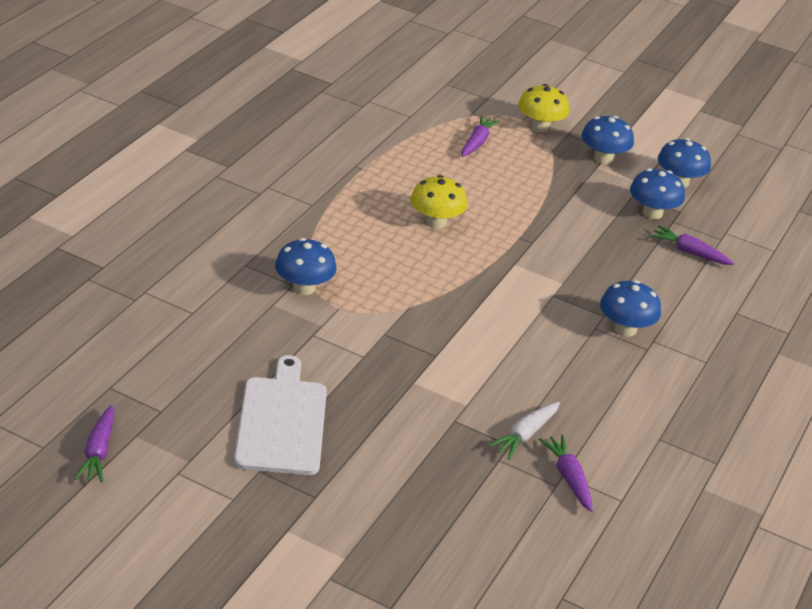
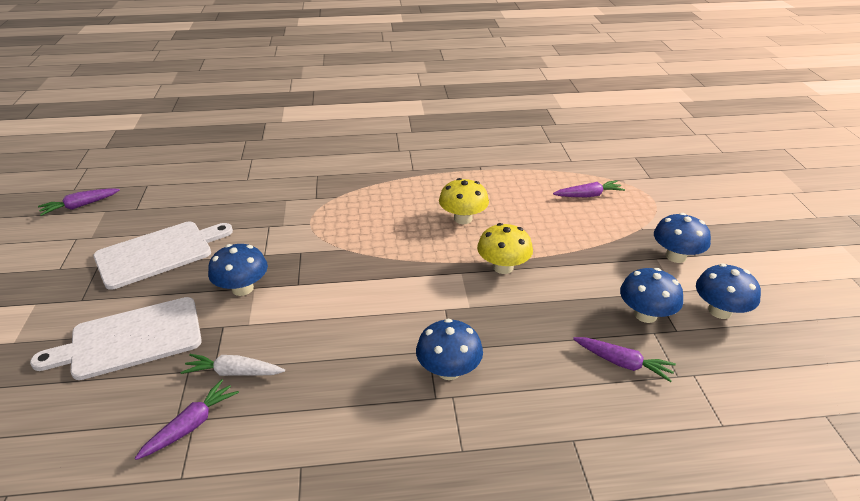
camera: 60 degrees right, 0 degrees up
blue mushroom [275,238,337,295] -> blue mushroom moved to [208,244,268,296]
yellow mushroom [518,84,569,132] -> yellow mushroom moved to [477,223,533,274]
purple carrot [650,225,734,265] -> purple carrot turned 120 degrees clockwise [573,337,676,382]
none -> white cutting board [30,297,202,380]

